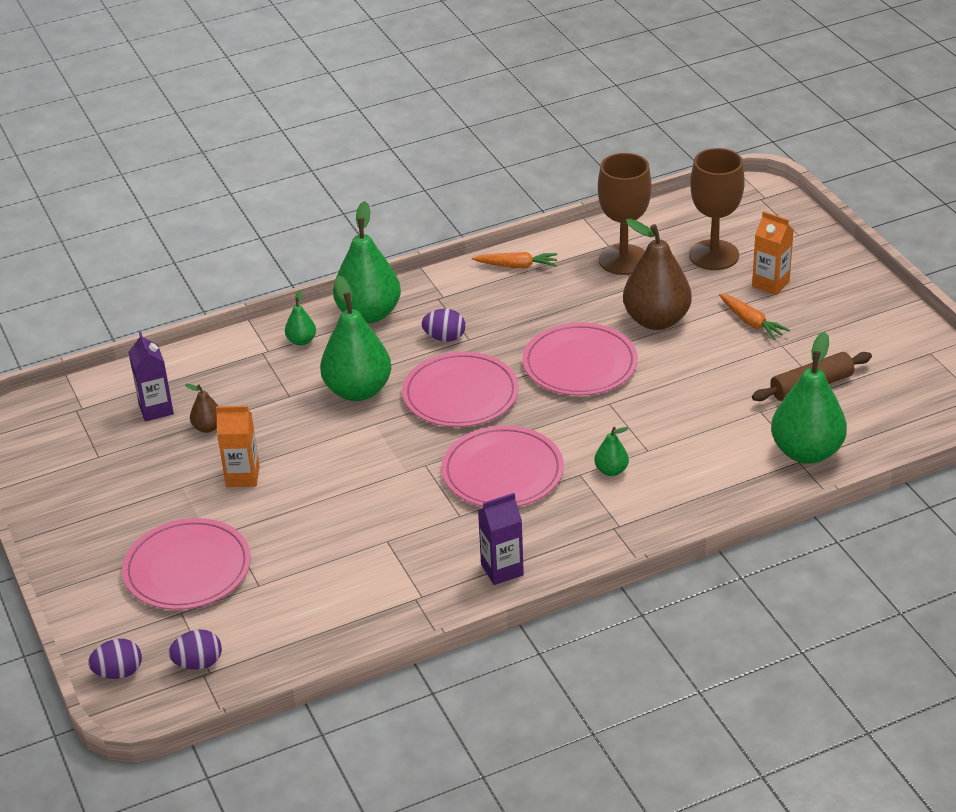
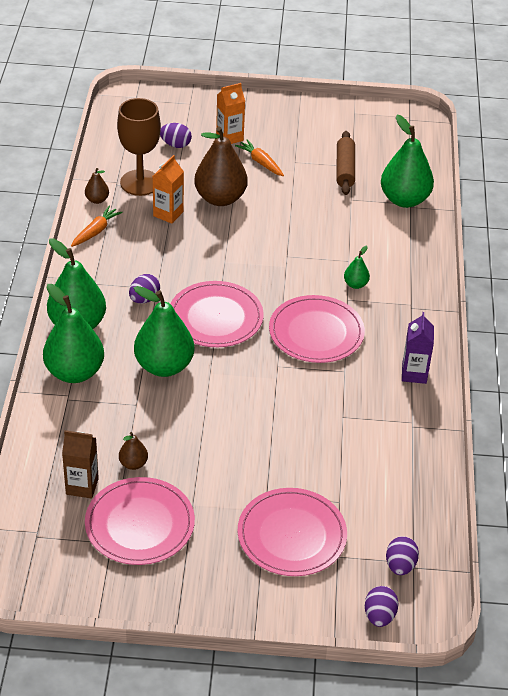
camera: 65 degrees left, 5 degrees up
purple carton [128,332,174,421] -> brown carton [62,430,99,499]
orange carton [216,406,259,487] -> orange carton moved to [153,155,184,224]
green pear [285,290,316,346] -> green pear [43,284,104,383], size x2.18
pink plate [523,323,638,396] -> pink plate moved to [85,477,195,565]
brown goblet [689,148,745,270] -> purple egg [160,123,192,148]
orange carrot [719,294,790,340] -> orange carrot turned 120 degrees counterclockwise [235,139,284,176]
none -> brown pear [85,168,109,204]

